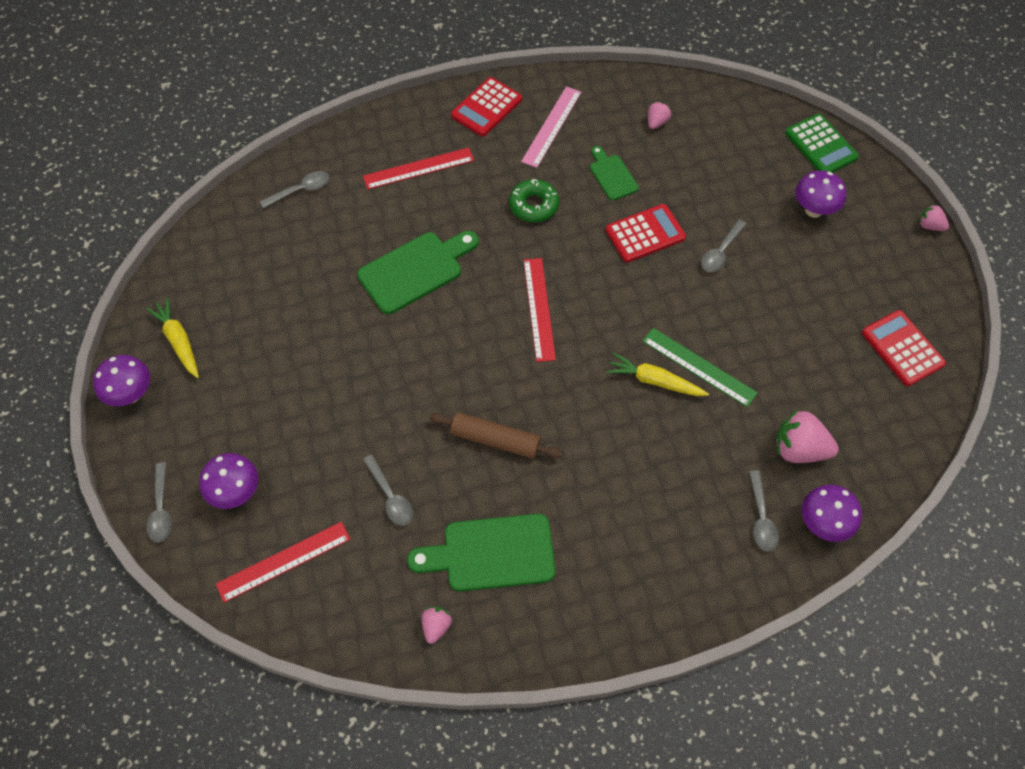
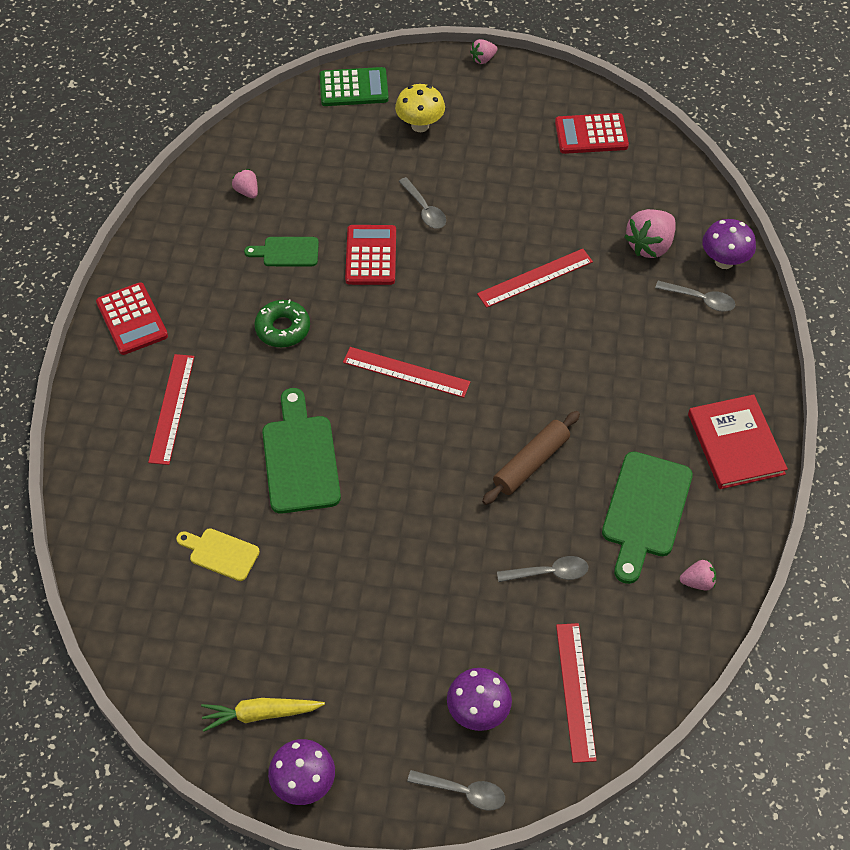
camera: 65 degrees left, 5 degrees down
grey spoon [260,171,330,208] -> none
pink strawberry [422,607,452,644] -> pink strawberry turned 135 degrees clockwise [680,560,716,590]
pink ruler [521,86,581,168] -> none
yellow carrot [606,352,709,396] -> none
green ruler [642,328,758,407] -> red ruler [477,249,593,308]
purple mushroom [795,170,846,218] -> yellow mushroom [395,84,445,132]
none -> yellow cutting board [176,528,260,581]
none -> red book [688,394,788,489]

